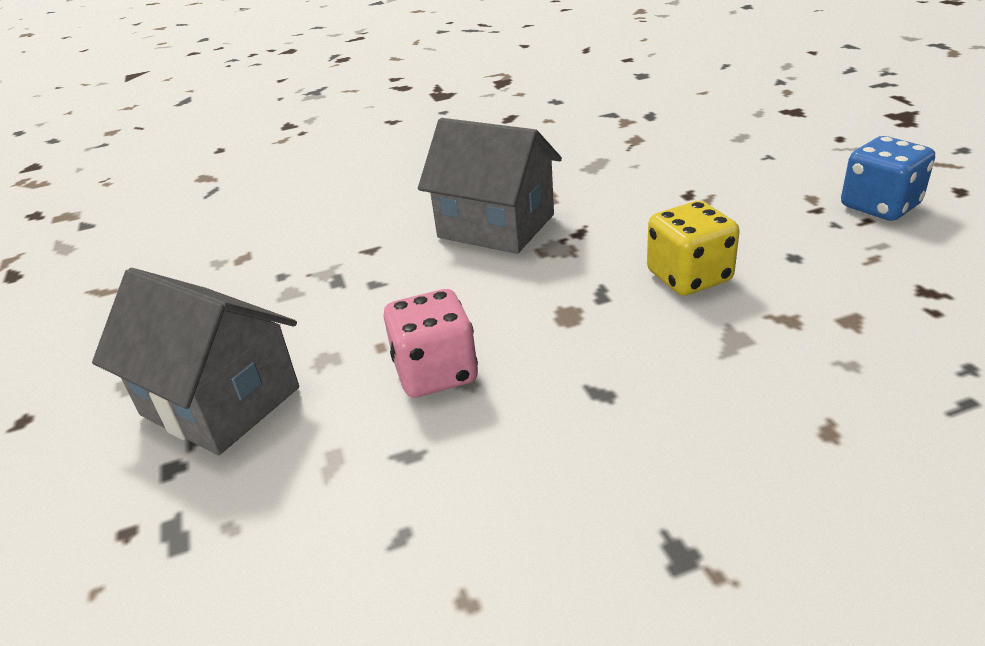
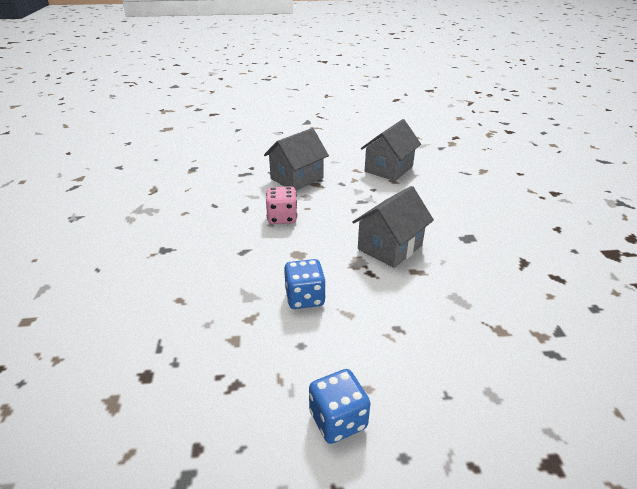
camera: 100 degrees right, 0 degrees up
yellow dice [647,201,740,296] -> blue dice [284,259,326,309]
none -> grey house [361,119,421,181]

